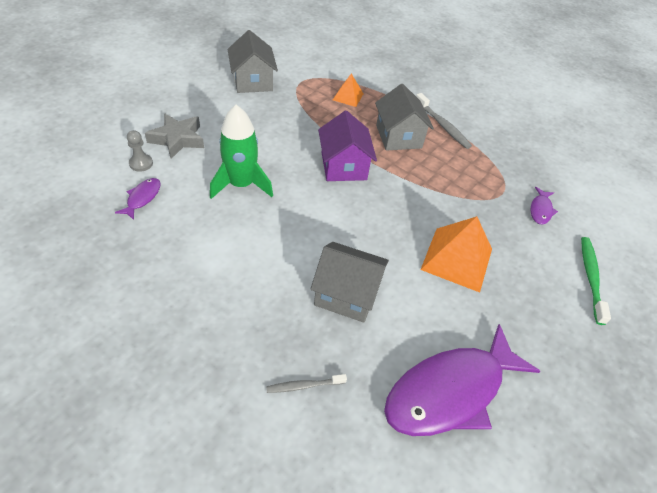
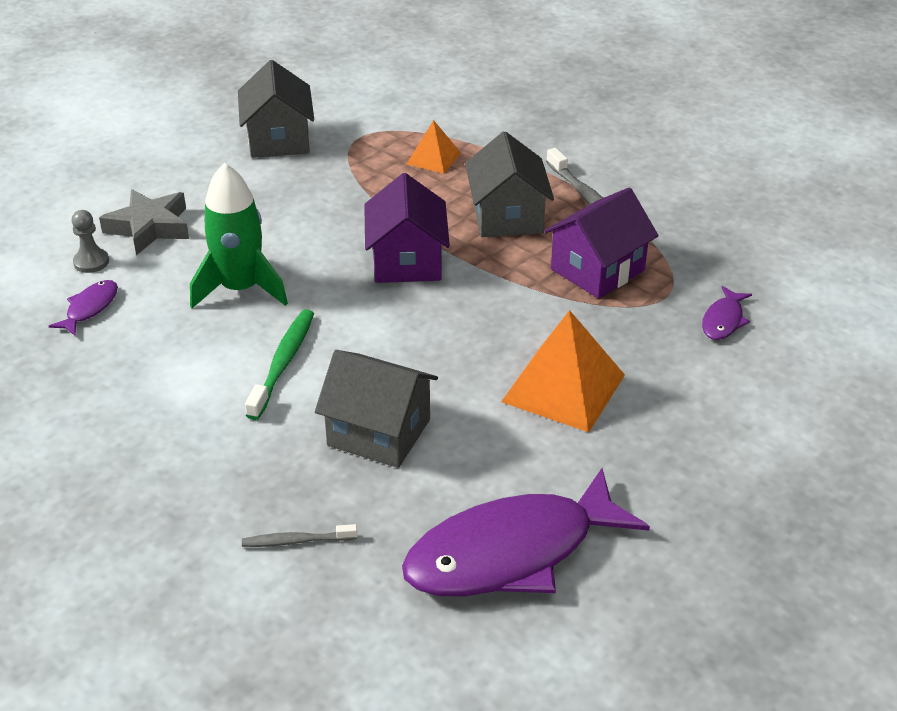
camera: 10 degrees right, 10 degrees down
green toothbrush [581,237,611,325] -> green toothbrush moved to [245,309,314,420]
none -> purple house [544,187,659,299]

